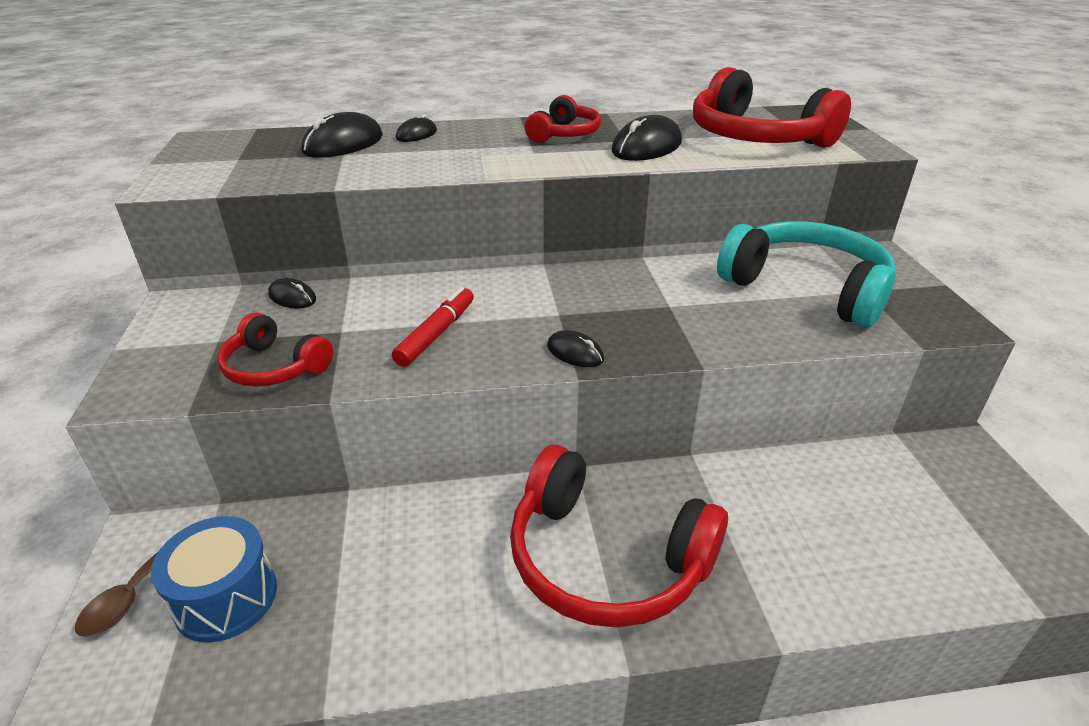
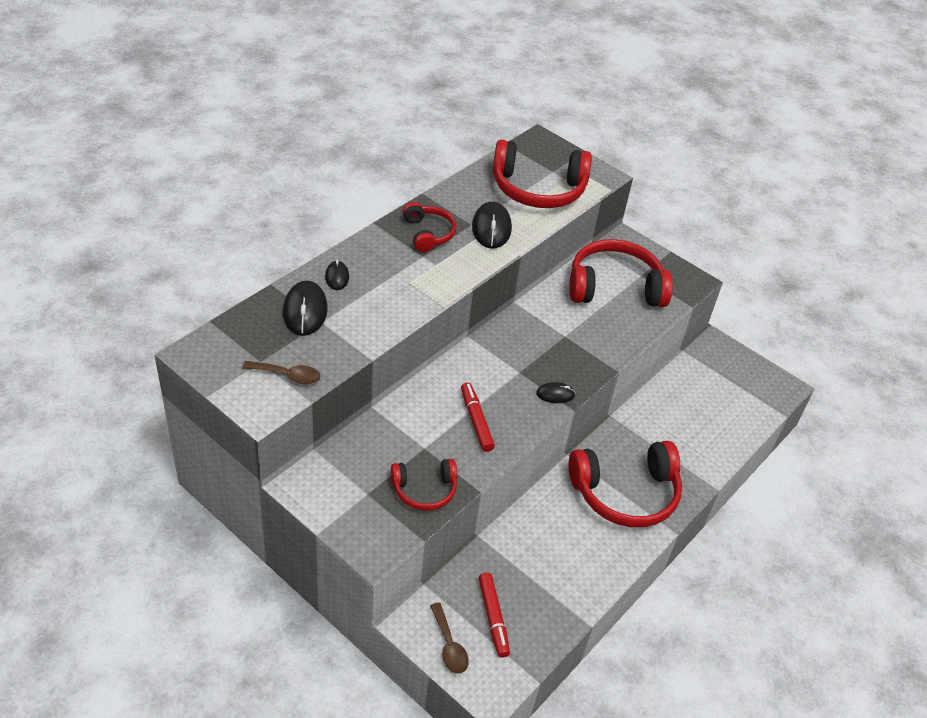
camera: 45 degrees left, 10 degrees up
blue drum [151,516,277,643] -> red marker [479,573,510,658]
black mouse [268,278,316,309] -> none
turquoise headphones [717,221,896,328] -> red headphones [569,239,673,307]
none -> brown spoon [242,361,321,384]

